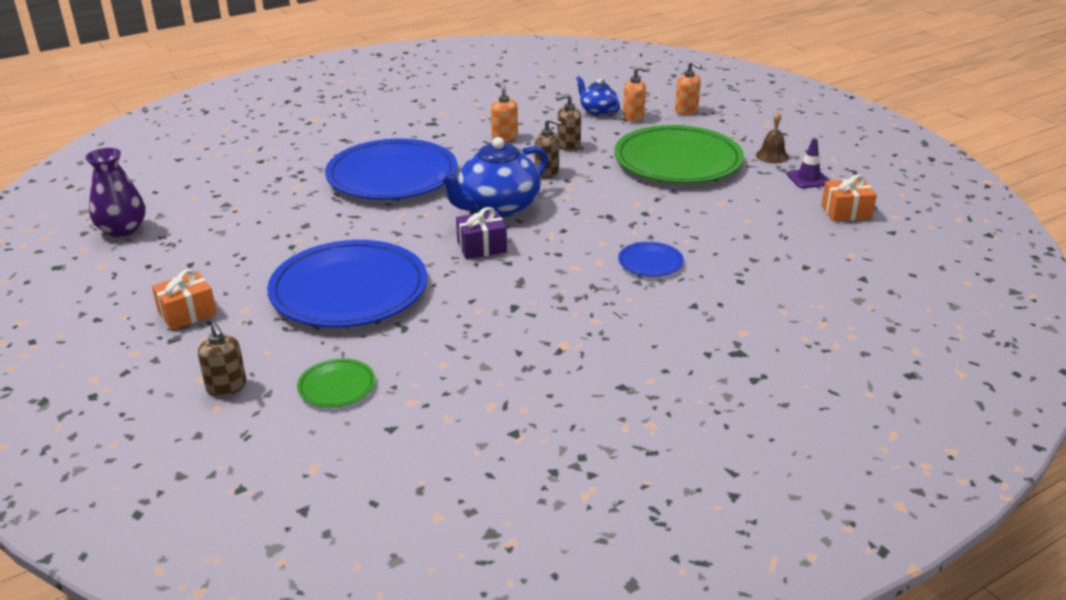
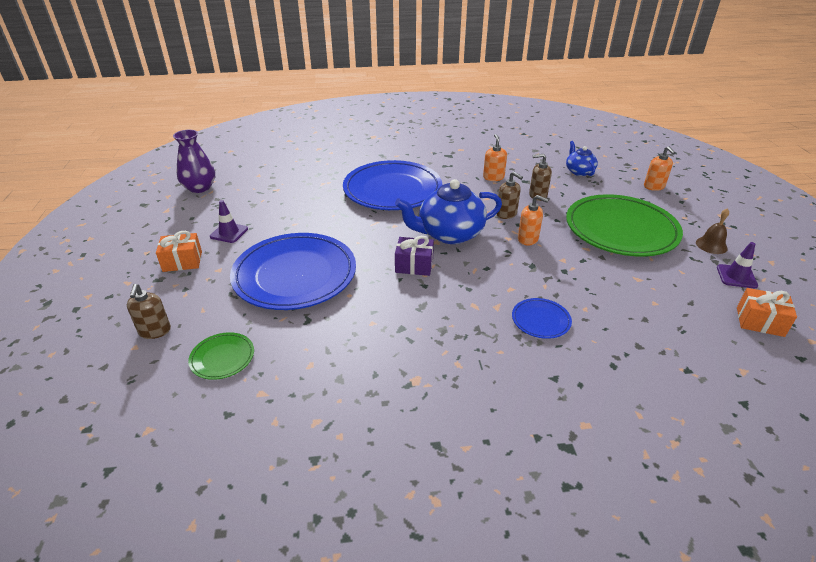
camera: 25 degrees right, 5 degrees up
orange soap dispenser [623,66,650,122] -> orange soap dispenser moved to [518,195,549,246]
none -> purple traffic cone [210,200,248,243]

